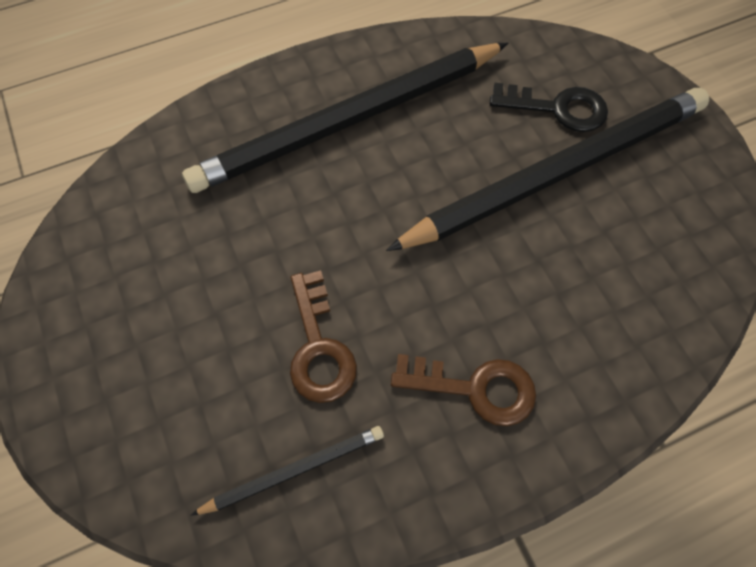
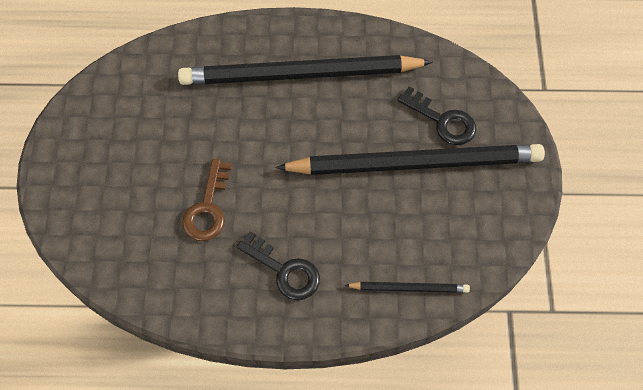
camera: 25 degrees right, 0 degrees up
black pencil [190,426,384,516] -> black pencil moved to [344,282,470,293]
brown key [391,354,536,426] -> black key [237,231,320,300]

